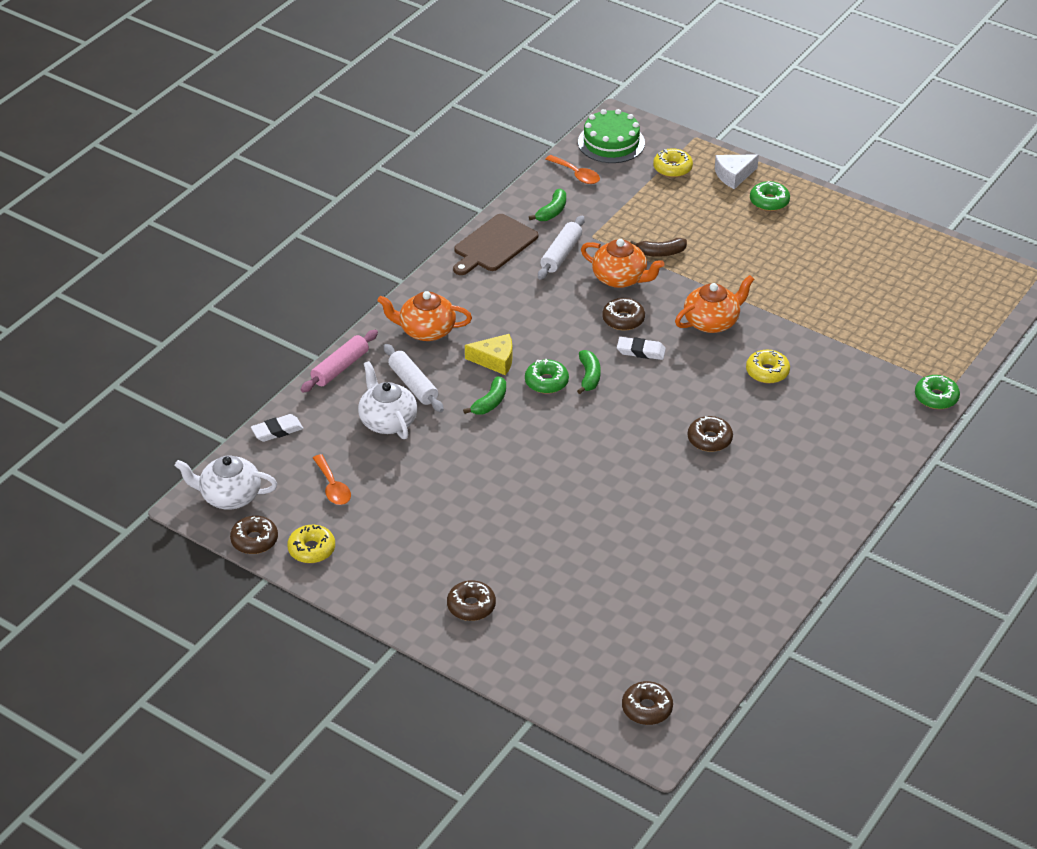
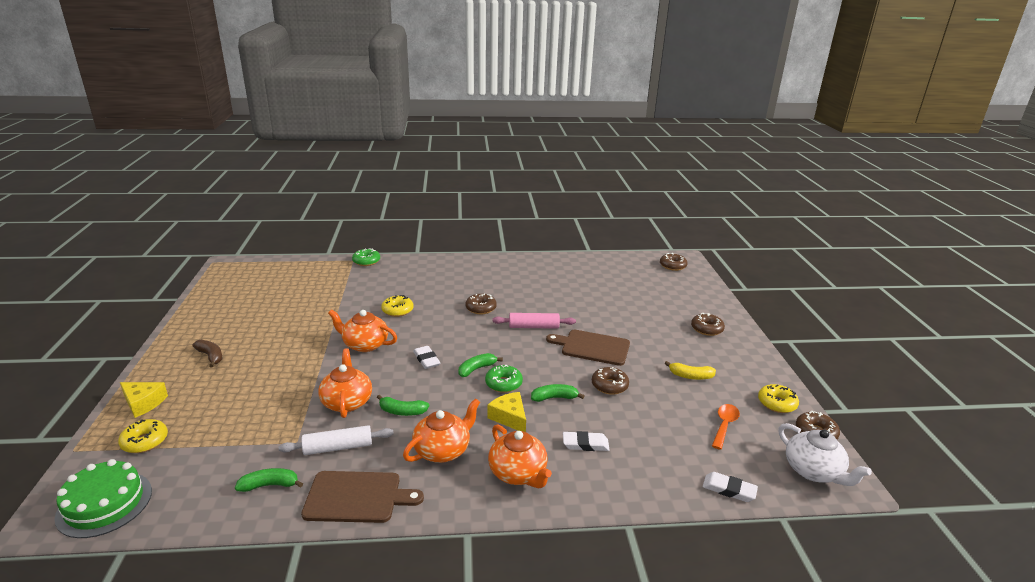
camera: 130 degrees left, 15 degrees down
pink rolling pin [300,330,378,393] -> pink rolling pin moved to [493,313,576,329]
white teapot [358,361,418,439] -> none
white rolling pin [384,344,444,412] -> white eraser [563,431,609,451]
orange spoon [546,155,600,184] -> none
brown donut [602,298,645,330] -> brown donut moved to [592,367,629,395]
brown banana [630,238,687,257] -> brown banana moved to [193,340,222,367]
white cheese [715,154,759,189] -> yellow cheese [120,382,168,418]
green donut [750,181,790,211] -> none
none -> green banana [377,395,429,416]
none -> orange teapot [403,398,480,463]
none -> brown cutting board [546,330,630,366]
none -> yellow banana [665,361,716,380]

